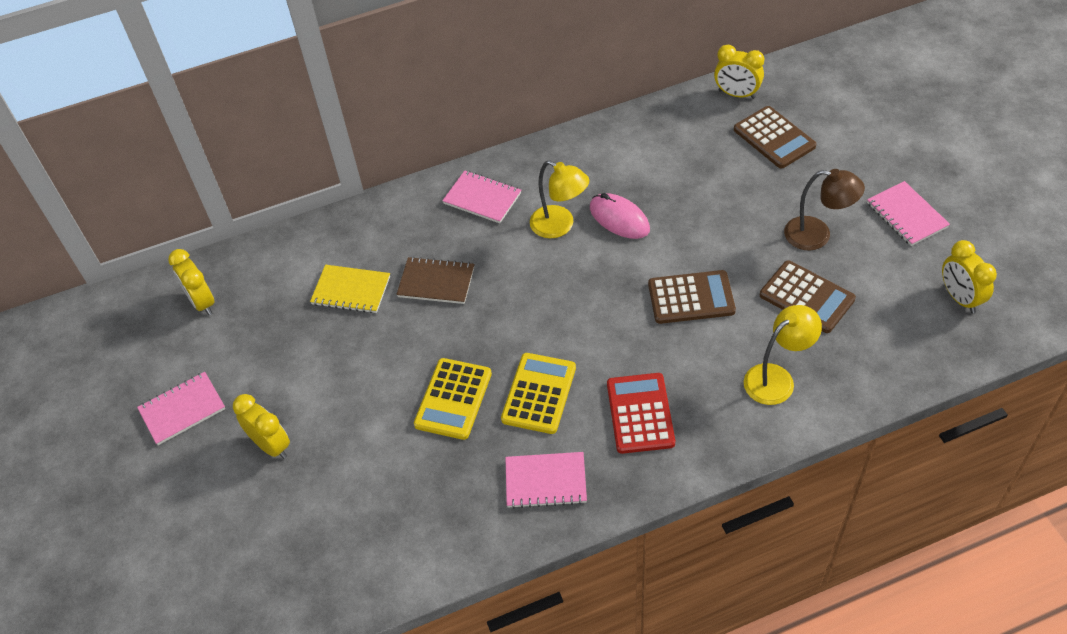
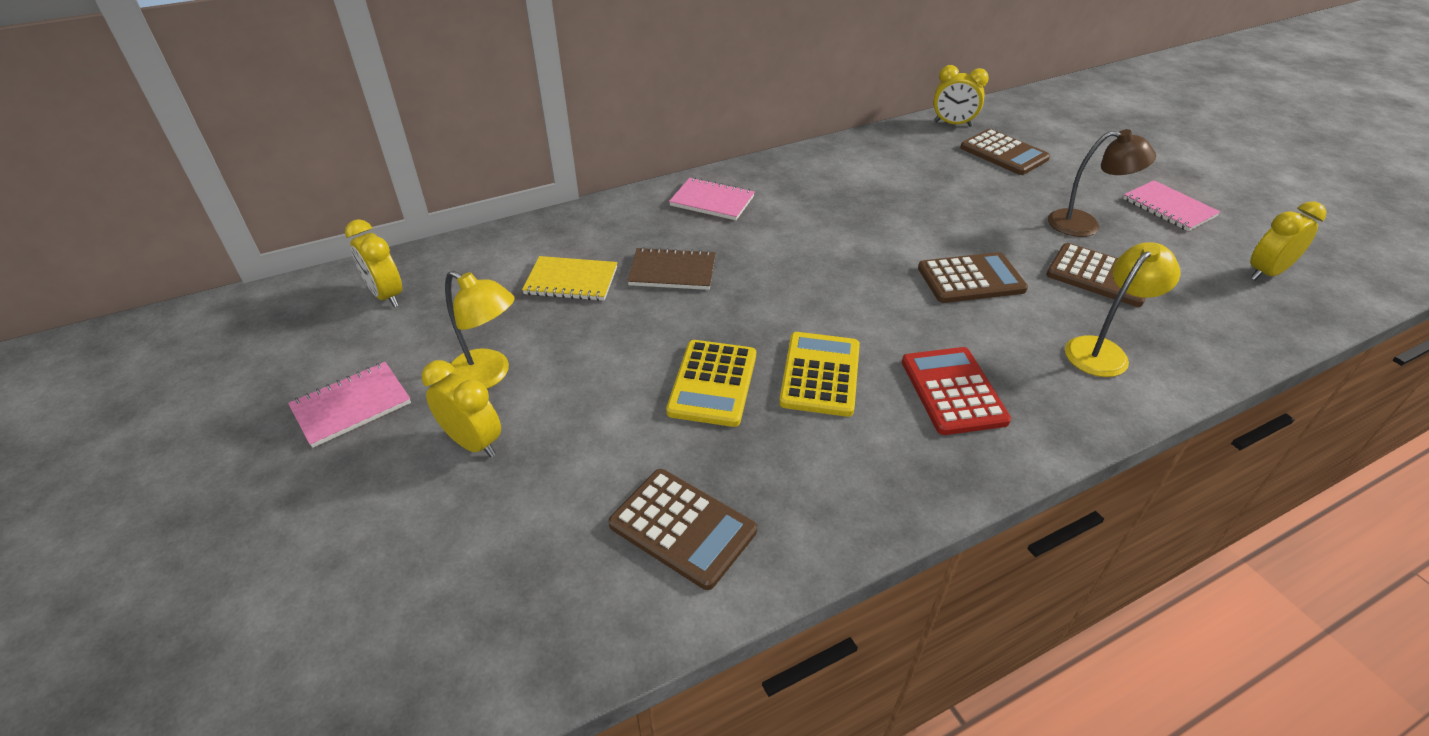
camera: 10 degrees left, 10 degrees down
pink notebook [505,452,587,509] -> none
yellow lamp [530,160,589,238] -> yellow lamp moved to [445,271,515,389]
pink mouse [590,193,650,239] -> none
yellow clock [942,240,997,313] -> yellow clock turned 90 degrees clockwise [1250,202,1326,281]
none -> brown calculator [608,469,757,590]

